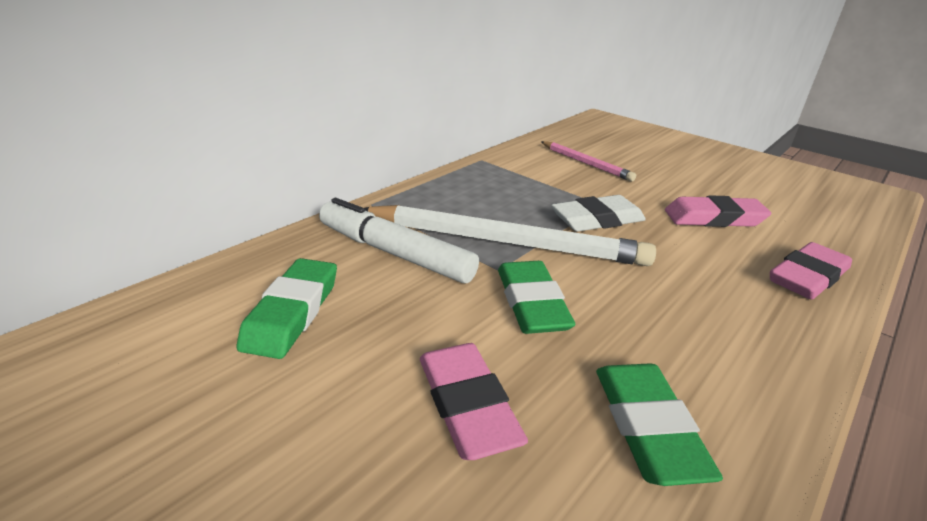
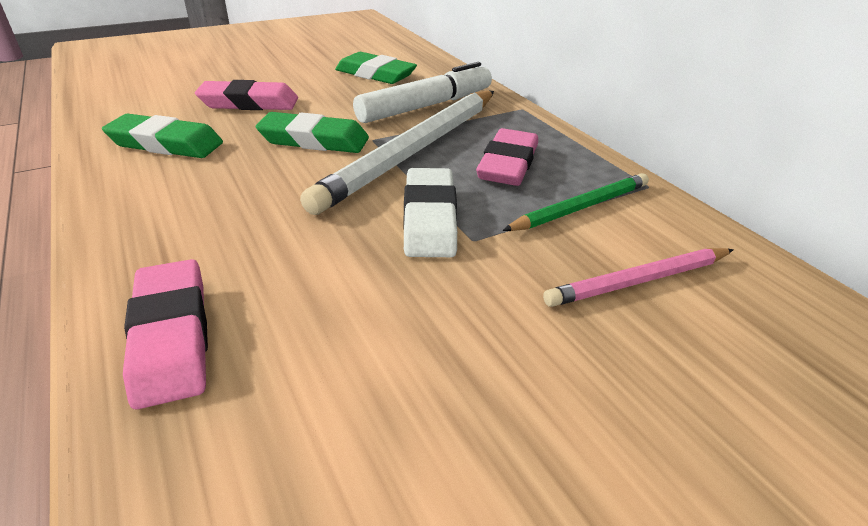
camera: 110 degrees right, 5 degrees up
pink eraser [665,195,771,227] -> pink eraser moved to [476,128,538,186]
none -> green pencil [502,173,649,231]

